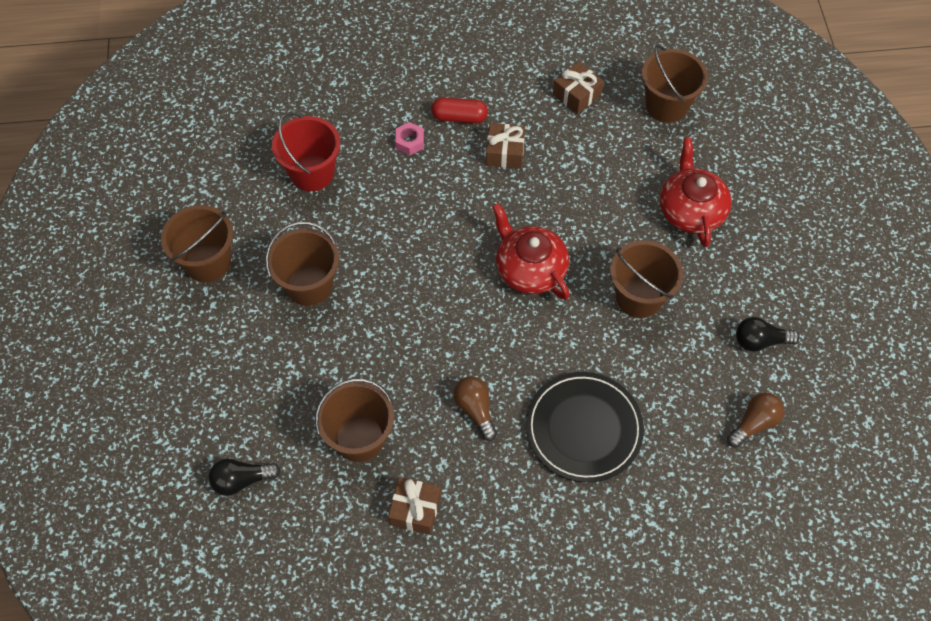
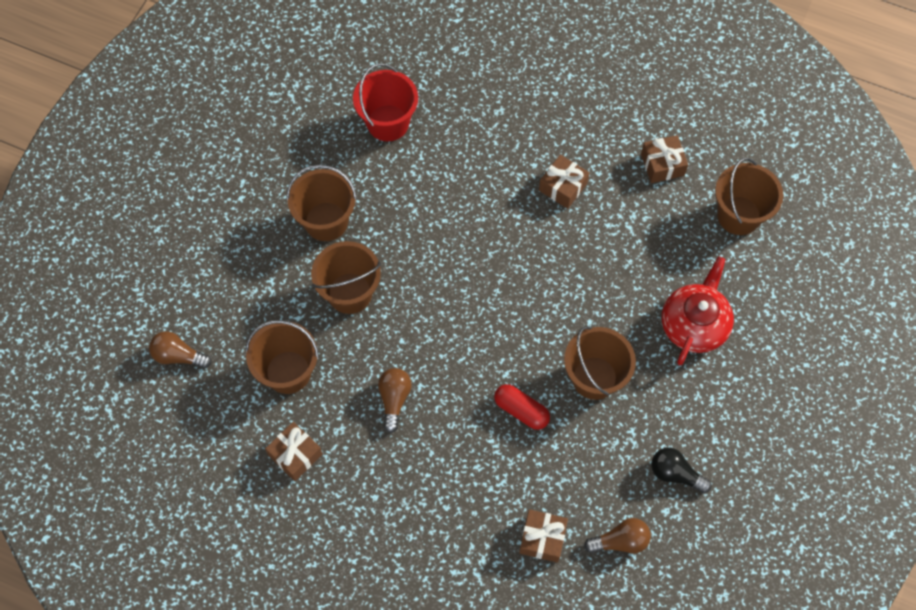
camera: 30 degrees right, 5 degrees up
brown bucket [161,205,233,282] -> brown bucket moved to [311,241,381,314]
black light bulb [209,458,281,496] -> brown light bulb [149,331,211,369]
pink nut [395,122,424,155] -> none
red capsule [431,97,488,123] -> red capsule moved to [494,384,550,430]
red teapot [492,203,570,300] -> none
black plate [526,372,644,483] -> none
none -> brown gift [519,509,568,563]

